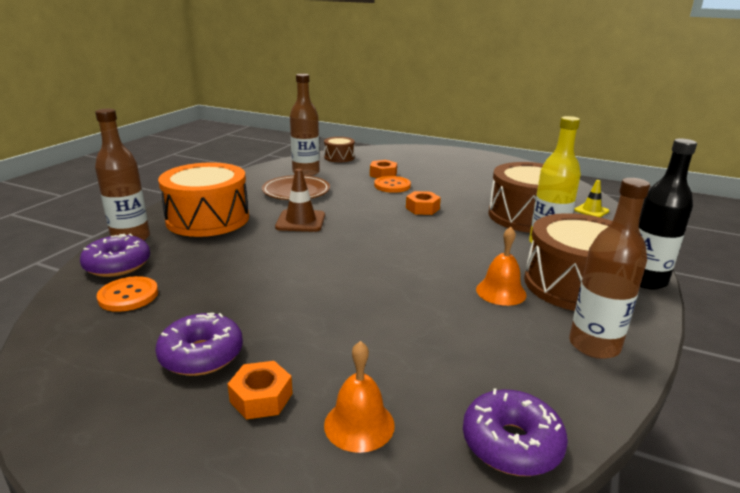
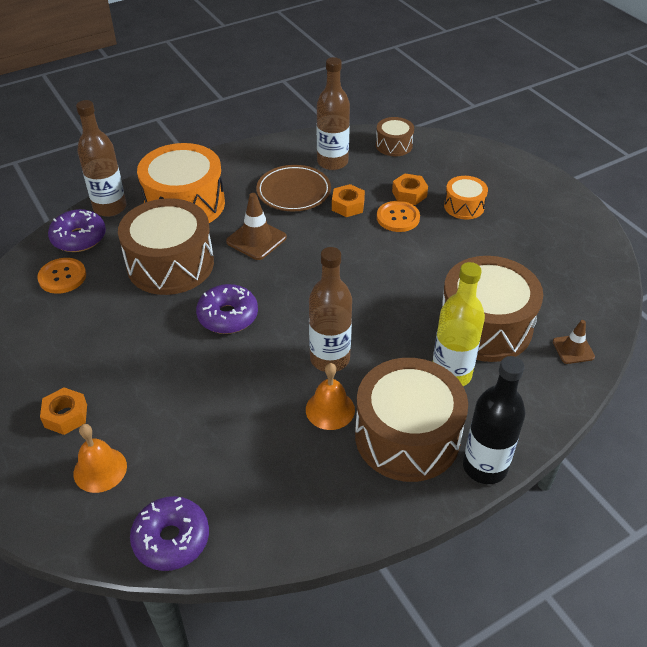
camera: 35 degrees right, 20 degrees up
purple donut [155,313,243,376] -> purple donut moved to [196,284,258,334]
orange nut [406,191,441,215] -> orange nut moved to [332,184,365,217]
brown bottle [569,178,650,359] -> brown bottle moved to [309,247,352,372]
yellow traffic cone [574,180,609,217] -> brown traffic cone [553,320,595,364]
none -> brown drum [118,198,214,295]
none -> orange drum [444,176,488,219]

